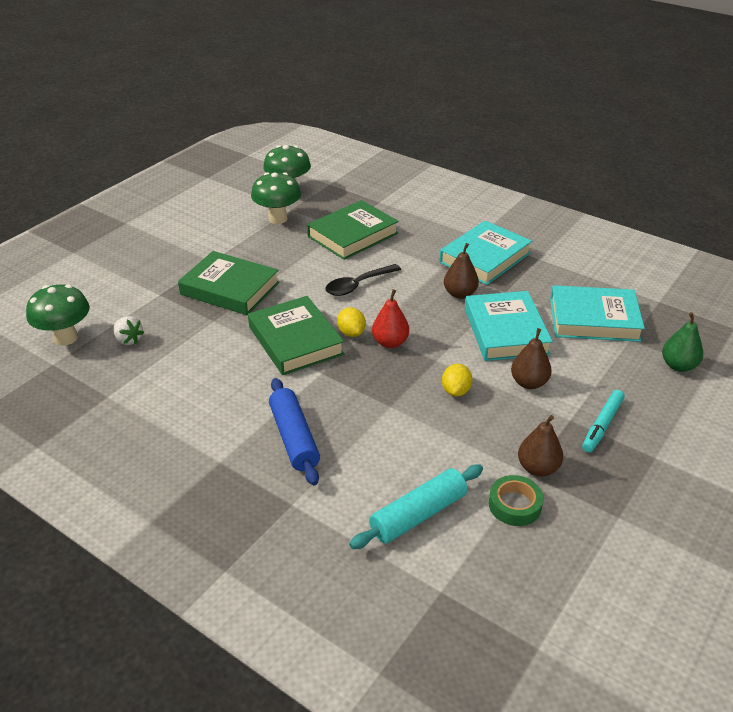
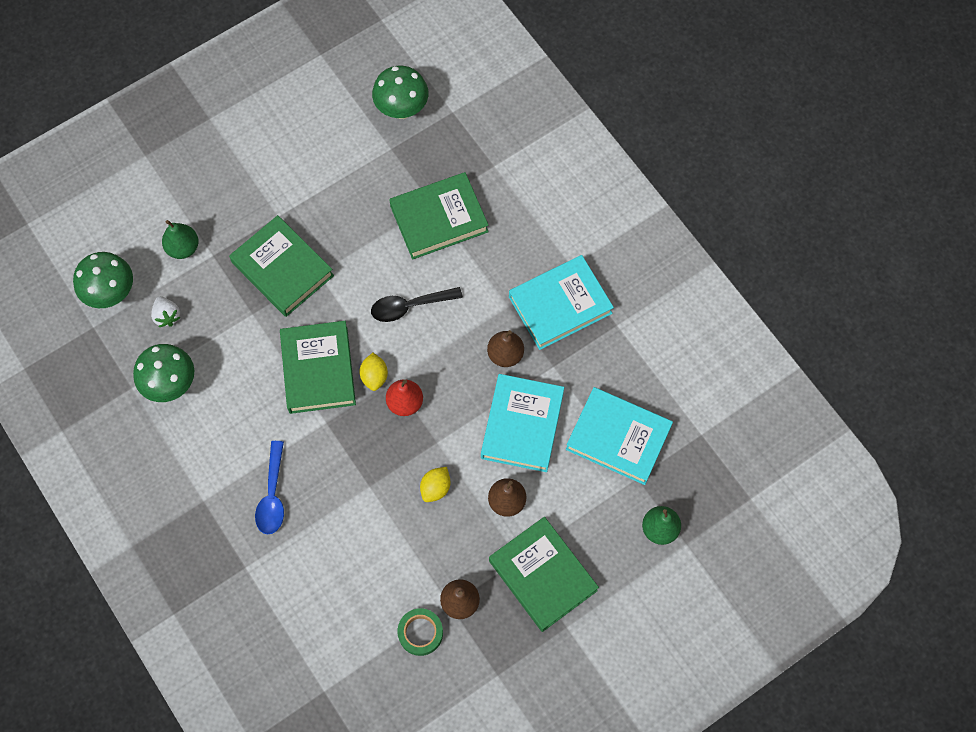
camera: 20 degrees right, 30 degrees up
green mushroom [251,172,301,224] -> green mushroom moved to [133,344,194,402]
blue rolling pin [269,378,320,485] -> blue spoon [255,441,284,535]
turquoise rolling pin [349,465,483,549] -> none
turquoise marker [582,390,625,452] -> green book [489,517,599,632]
none -> green pear [162,220,199,259]

